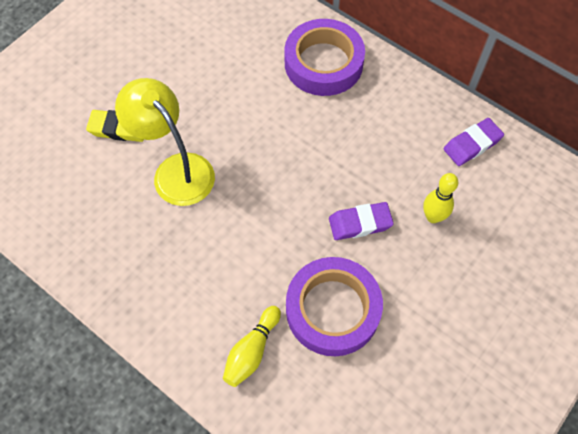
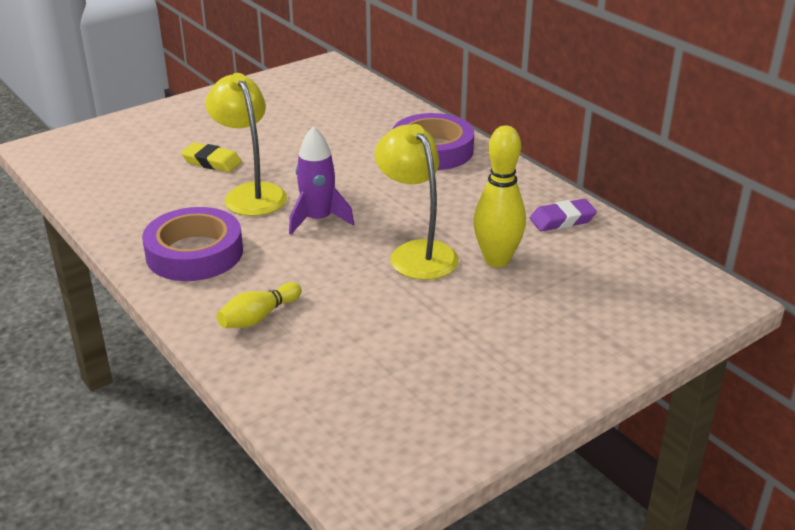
camera: 15 degrees right, 30 degrees down
purple tape [286,257,383,356] -> purple tape moved to [142,207,243,281]
purple eraser [329,202,394,240] -> yellow lamp [375,124,459,280]
yellow bowling pin [423,173,458,223] -> yellow bowling pin [473,126,526,267], size x1.63
none -> purple rocket [289,126,354,235]

